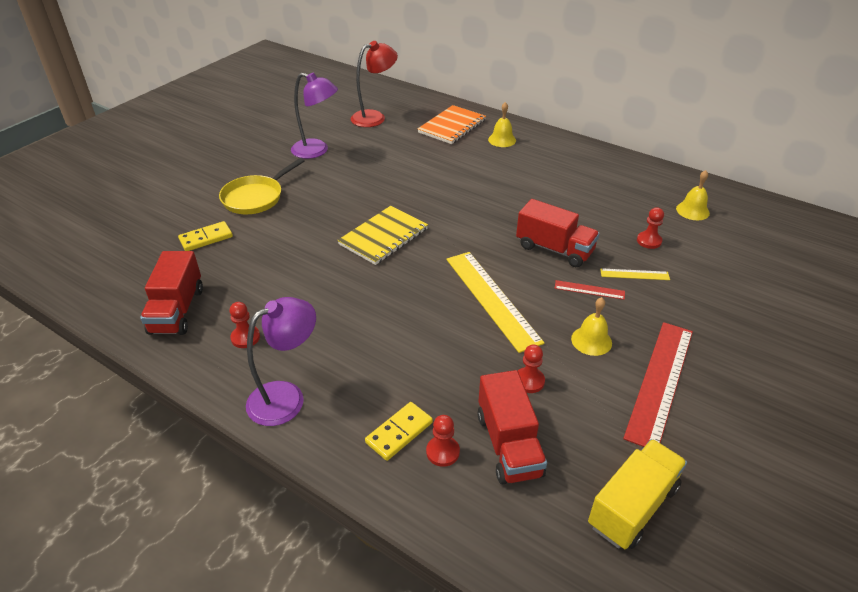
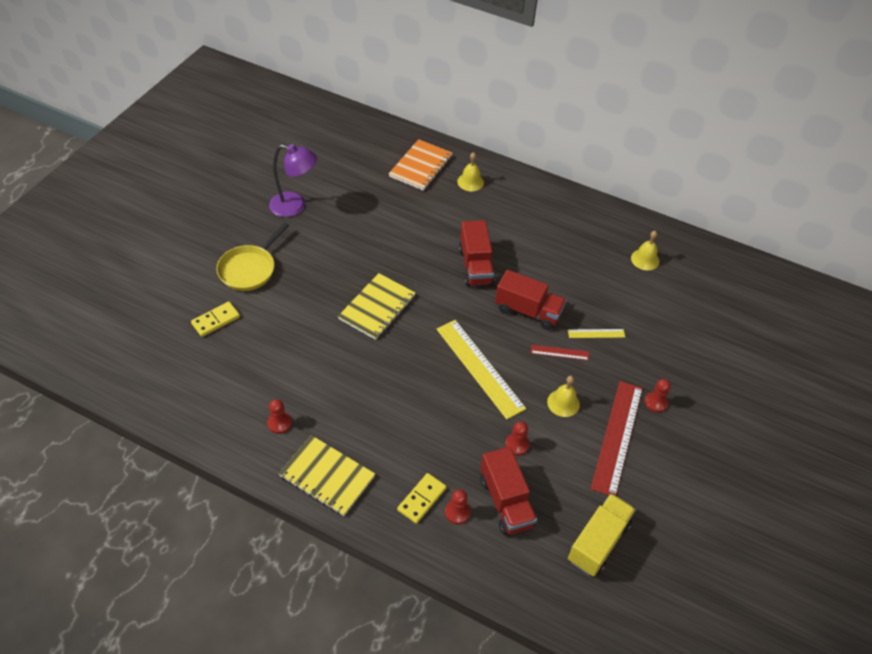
camera: 10 degrees left, 10 degrees up
red truck [140,251,203,335] -> red truck moved to [459,220,495,286]
purple lamp [246,297,316,426] -> yellow notebook [279,435,375,516]
red lamp [351,41,398,127] -> none
red pawn [637,207,664,249] -> red pawn moved to [644,379,671,413]

